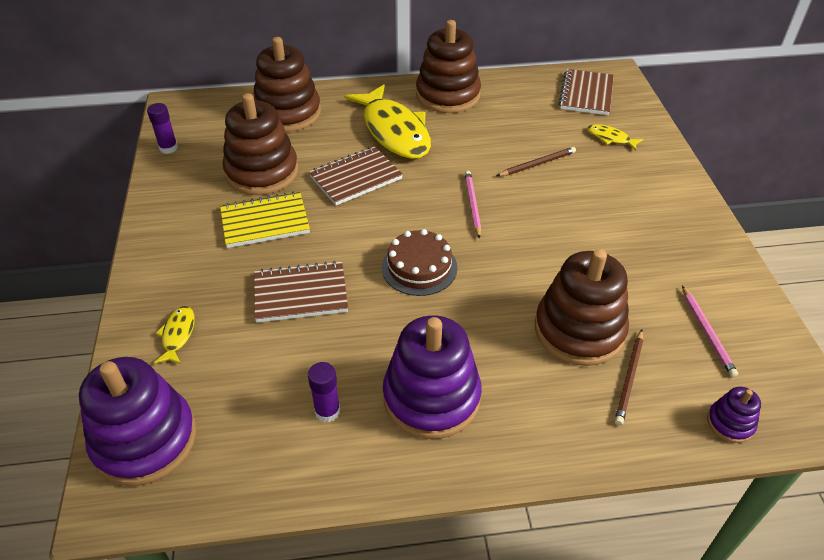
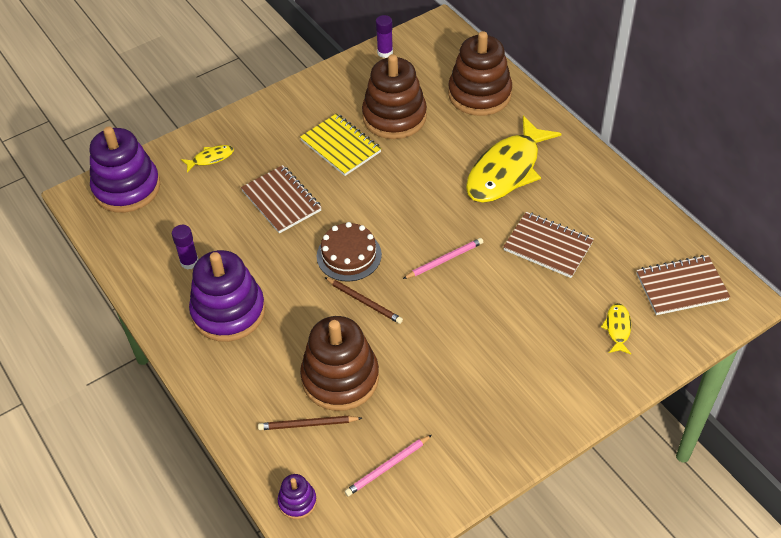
camera: 65 degrees right, 5 degrees up
brown notebook [309,146,403,205] -> brown notebook moved to [503,212,594,278]
brown stacking toy [416,20,481,113] -> none
brown pencil [497,147,576,176] -> brown pencil moved to [324,277,403,324]

